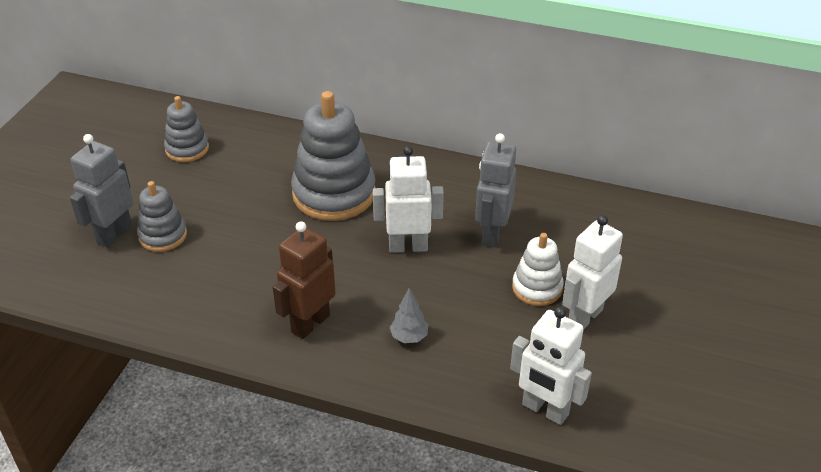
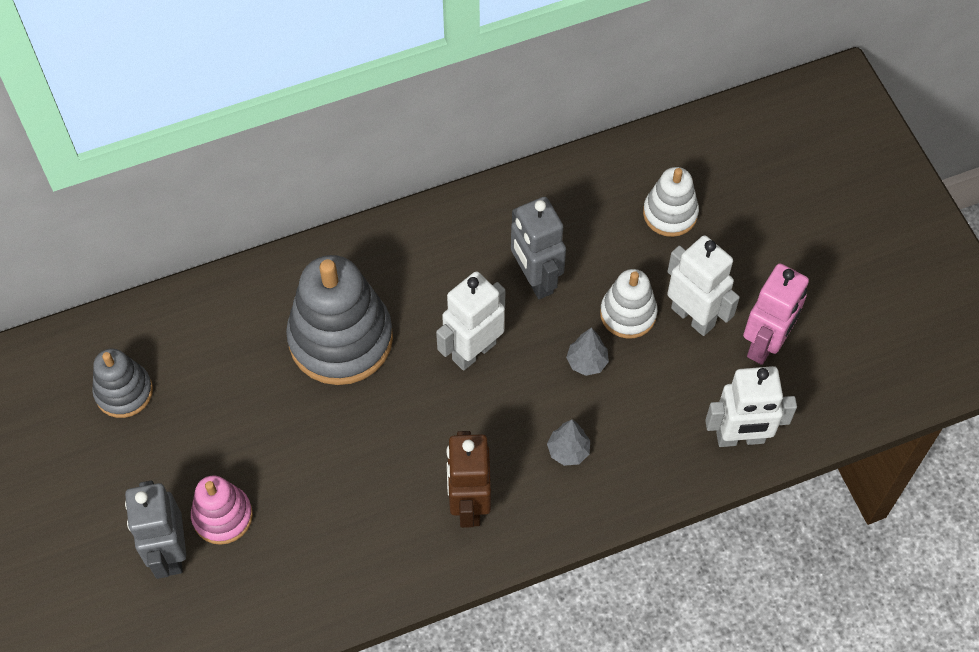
camera: 40 degrees left, 20 degrees up
grey stacking toy [137,181,187,252] -> pink stacking toy [191,475,253,545]
white robot [562,215,623,329] -> white robot turned 135 degrees clockwise [667,235,740,336]
none -> grey tree [566,327,609,376]
none -> white stacking toy [643,167,699,237]
none -> pink robot [743,263,809,365]

